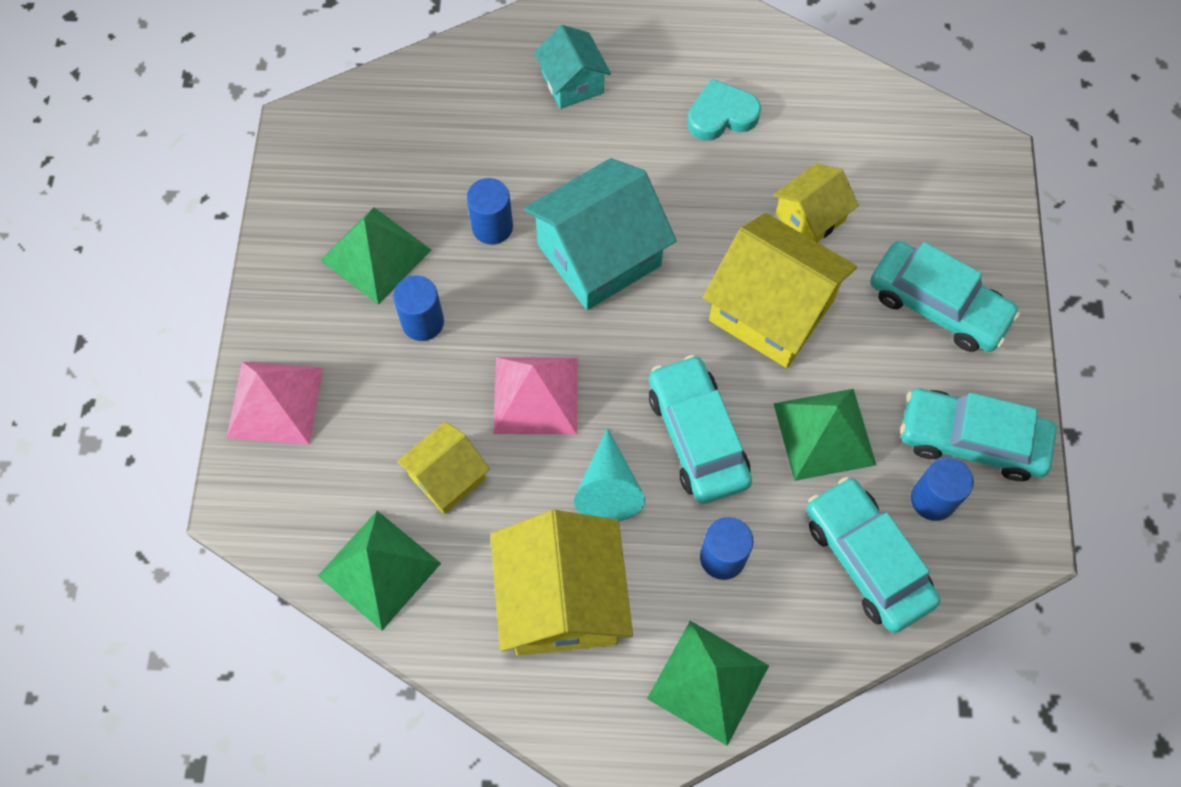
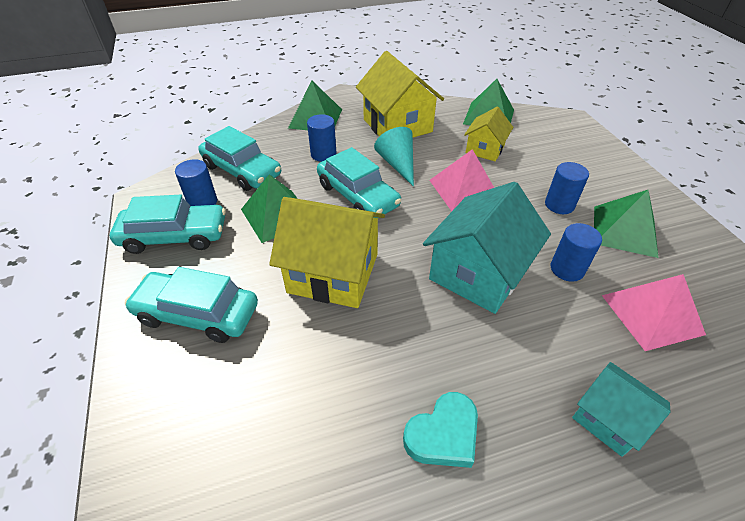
camera: 160 degrees right, 20 degrees down
pink pyramid [227,362,323,445] -> pink pyramid moved to [602,274,706,351]
yellow house [773,164,859,242] -> none

